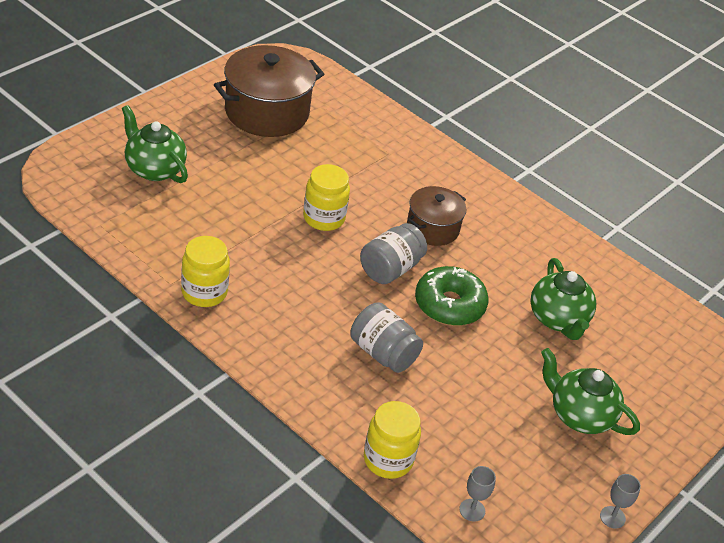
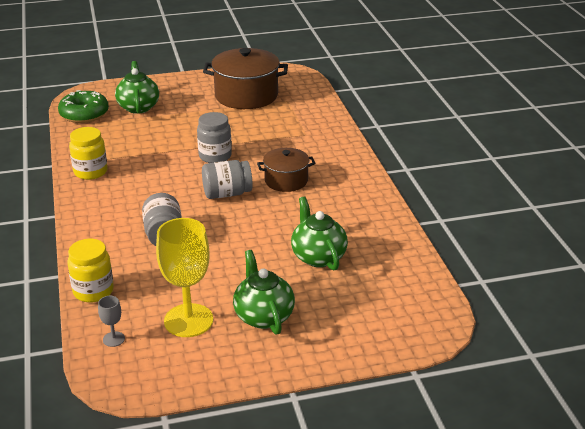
camera: 40 degrees right, 10 degrees down
yellow jar [303,164,350,231] -> grey jar [197,112,232,163]
green donut [415,266,489,326] -> green donut moved to [58,90,109,123]
green teapot [531,258,596,340] -> green teapot turned 135 degrees clockwise [291,197,348,271]
grey goblet [600,474,641,529] -> none
none -> yellow goblet [156,218,213,337]

